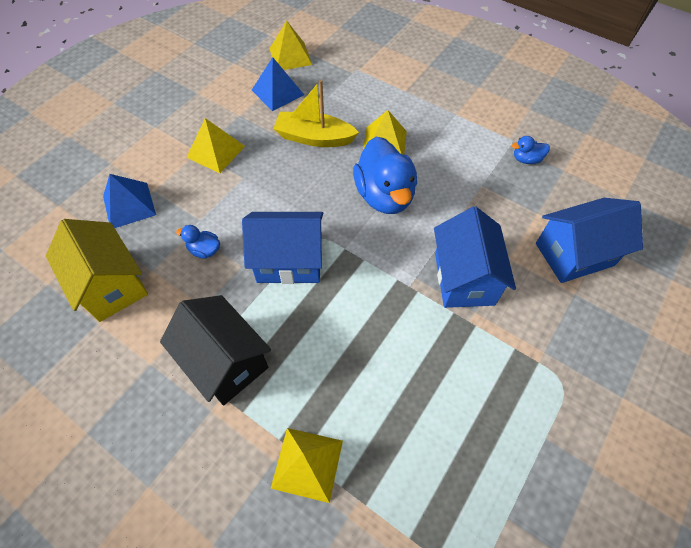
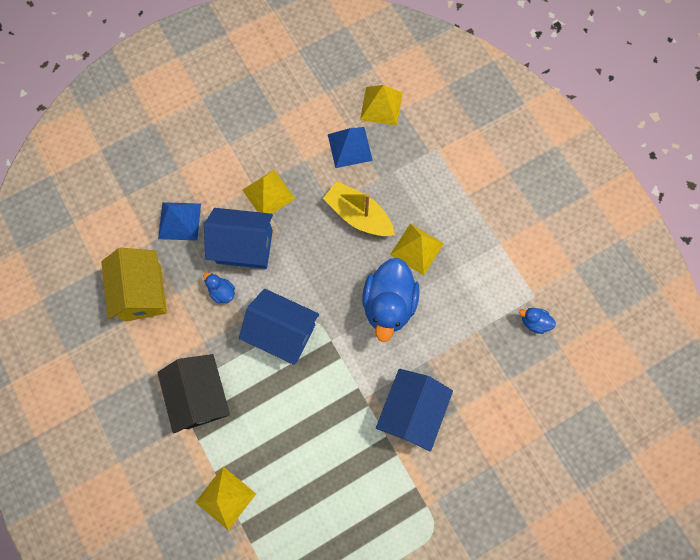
camera: 25 degrees right, 15 degrees up
blue house [536,198,643,283] -> blue house moved to [204,208,273,269]

